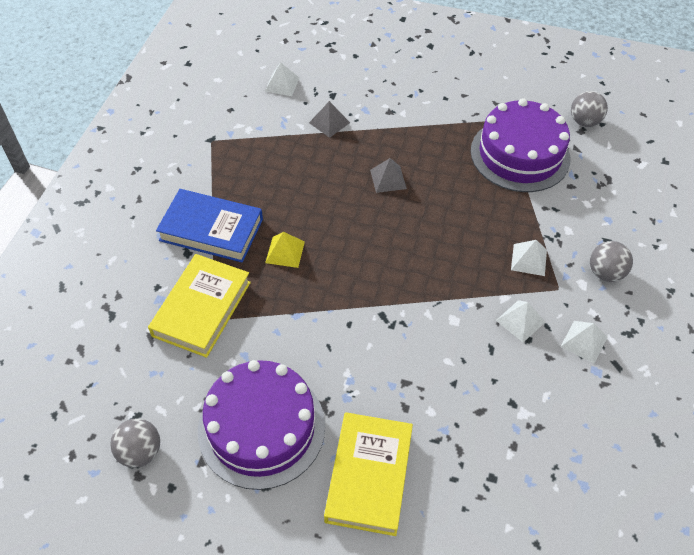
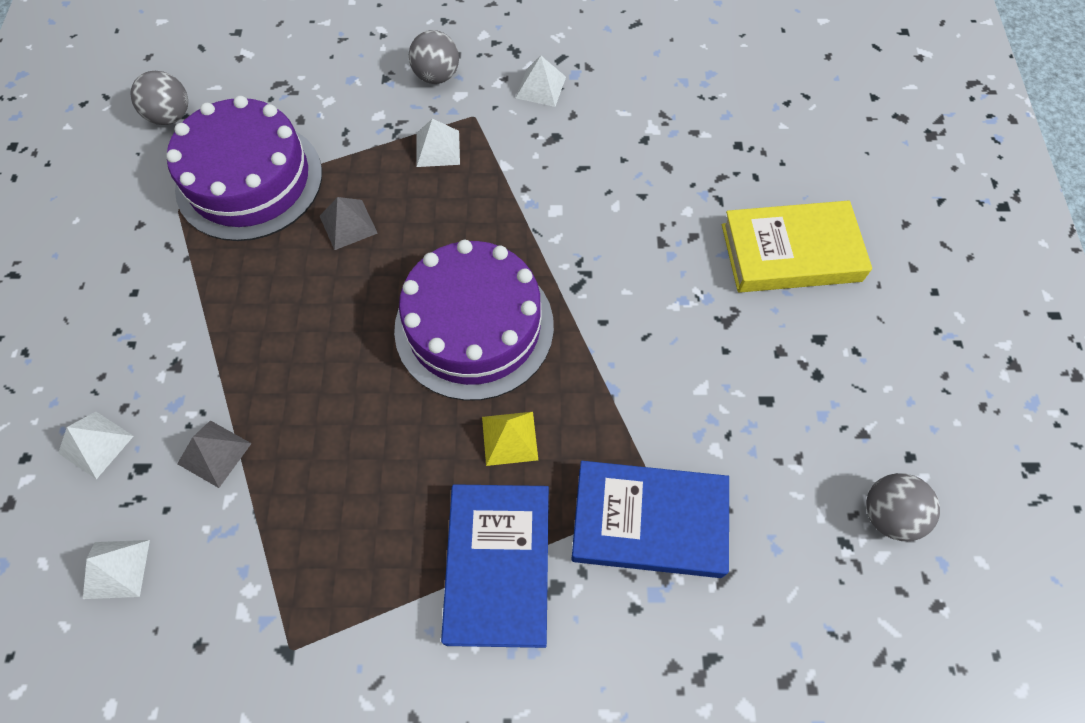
camera: 105 degrees left, 10 degrees up
yellow book [148,254,251,358] -> blue book [571,461,729,578]
purple cake [198,360,325,490] -> purple cake moved to [394,240,554,401]
grey pyramid [370,158,407,193] -> grey pyramid moved to [320,197,378,250]
white pyramid [496,300,545,343] -> white pyramid moved to [58,412,134,479]

